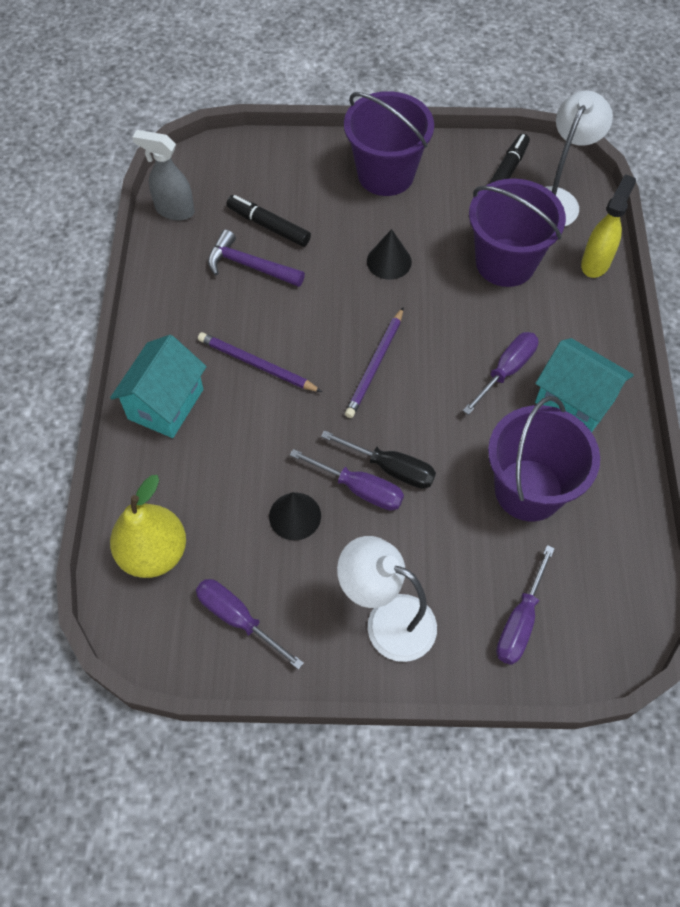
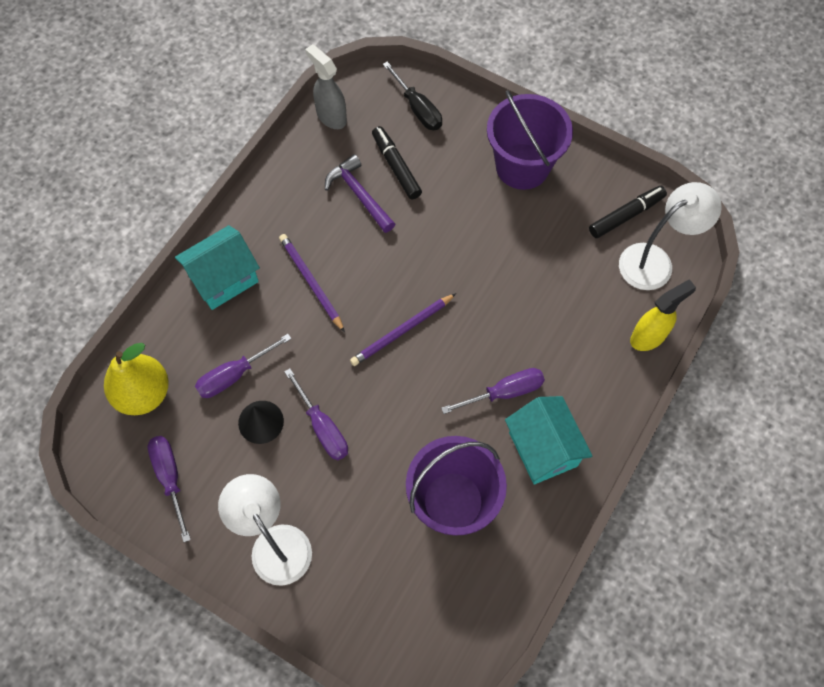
camera: 30 degrees right, 5 degrees up
black screwdriver [321,430,436,489] -> black screwdriver moved to [383,61,442,130]
black cone [367,229,412,280] -> none
purple bucket [469,178,566,287] -> none
purple screwdriver [496,545,555,665] -> purple screwdriver moved to [195,334,292,398]

